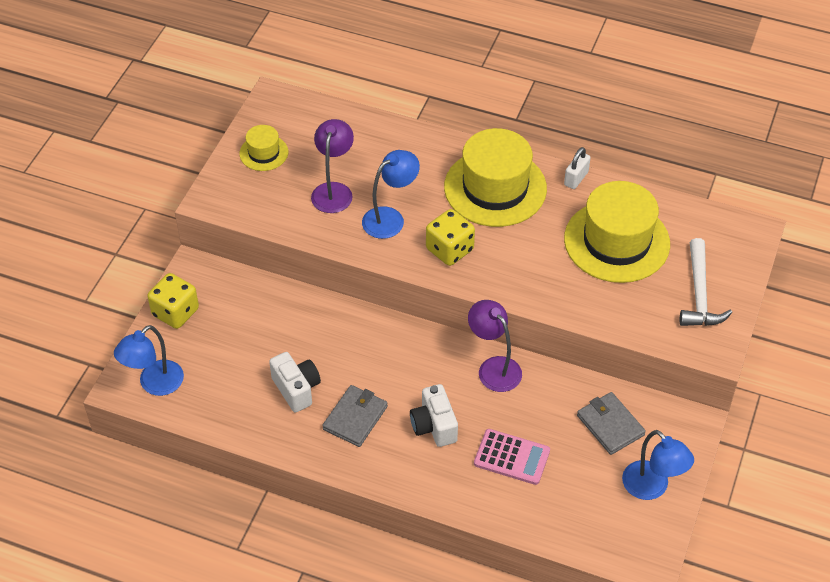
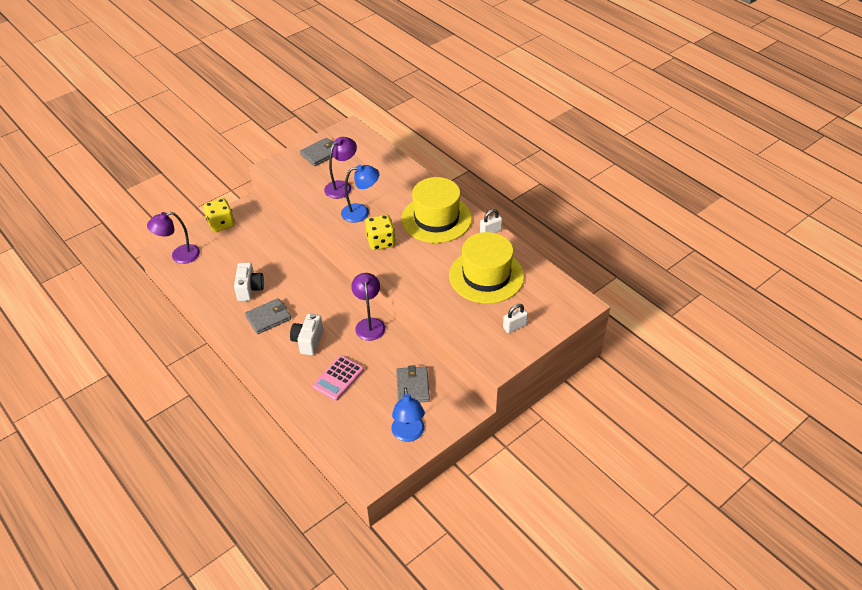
camera: 30 degrees right, 5 degrees down
blue lamp [114,325,184,396] -> purple lamp [147,212,200,264]
yellow hat [239,125,288,171] -> grey wallet [300,138,334,166]
pink calculator [474,429,550,485] -> pink calculator turned 75 degrees clockwise [312,355,364,401]
white hammer [680,238,732,326] -> white padlock [503,304,528,333]

